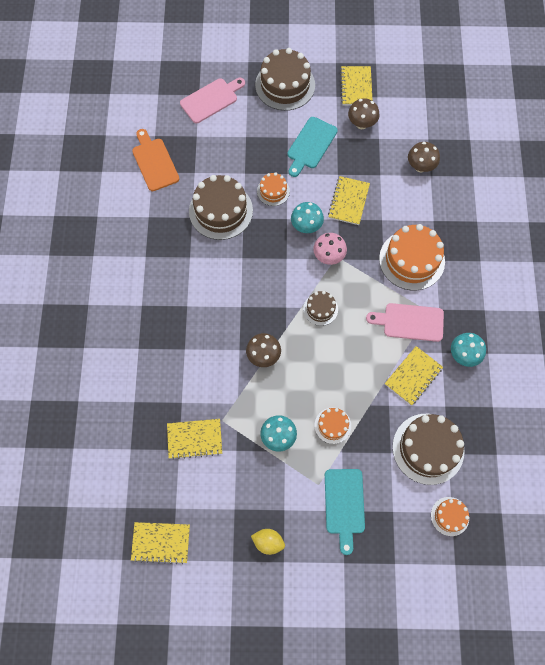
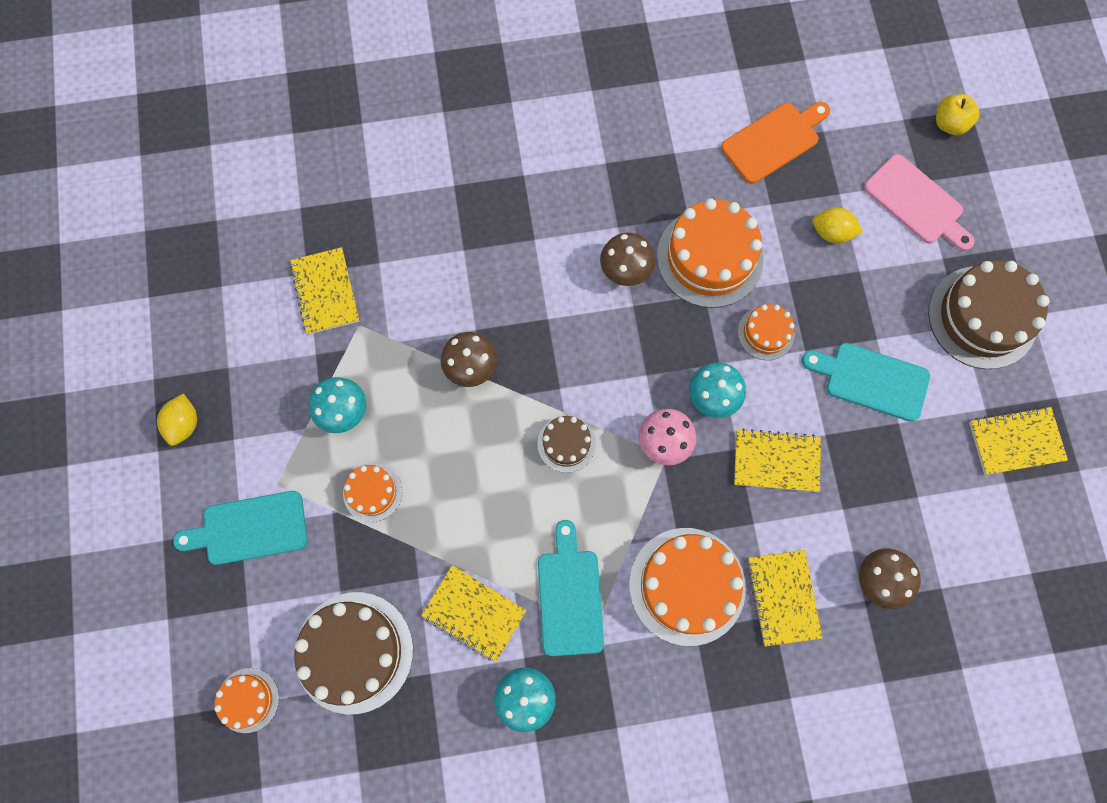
camera: 80 degrees right, 5 degrees up
yellow notebook [131,522,190,564] -> yellow notebook moved to [747,550,822,646]
brown cake [189,175,253,240] -> orange cake [657,198,764,308]
brown mushroom [348,98,379,129] -> brown mushroom moved to [600,232,655,286]
pink cutting board [366,303,444,342] -> turquoise cutting board [538,520,604,656]
none -> yellow lemon [813,207,863,243]
none -> yellow apple [936,94,979,135]

